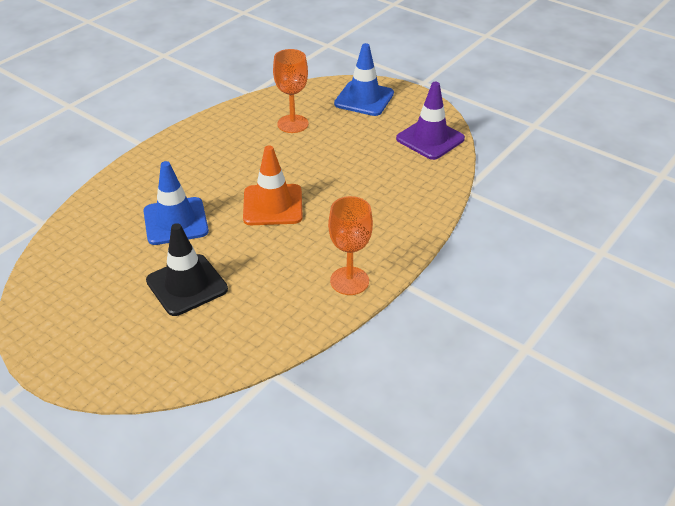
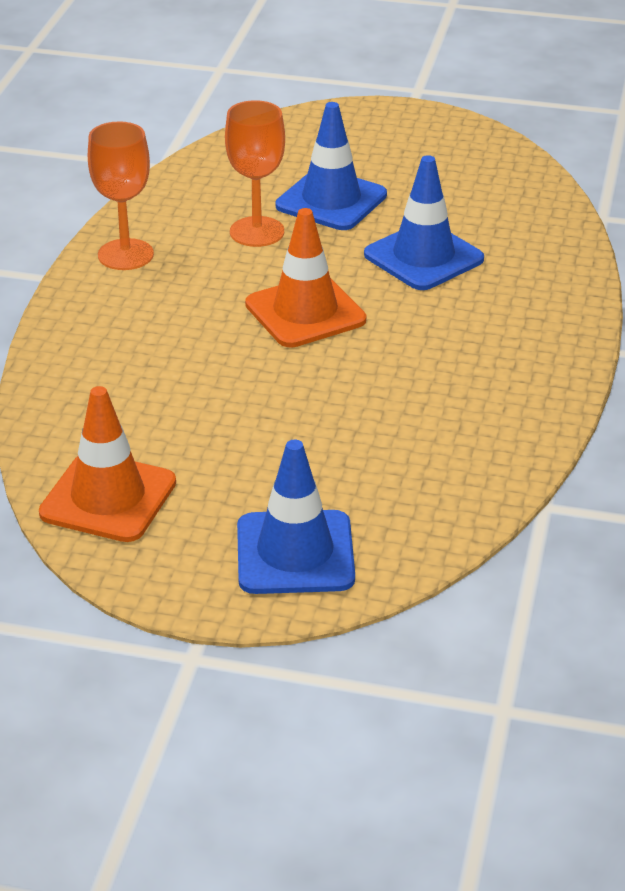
camera: 155 degrees right, 5 degrees down
black traffic cone [146,223,228,316] -> blue traffic cone [276,102,387,230]
orange goblet [273,49,308,133] -> orange goblet moved to [225,100,285,247]
purple traffic cone [396,82,465,160] -> orange traffic cone [39,386,176,542]

